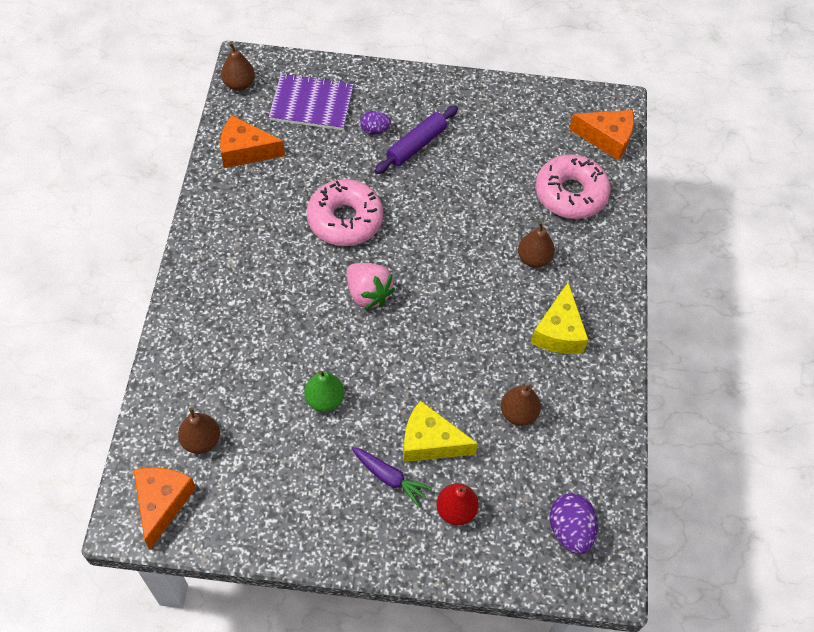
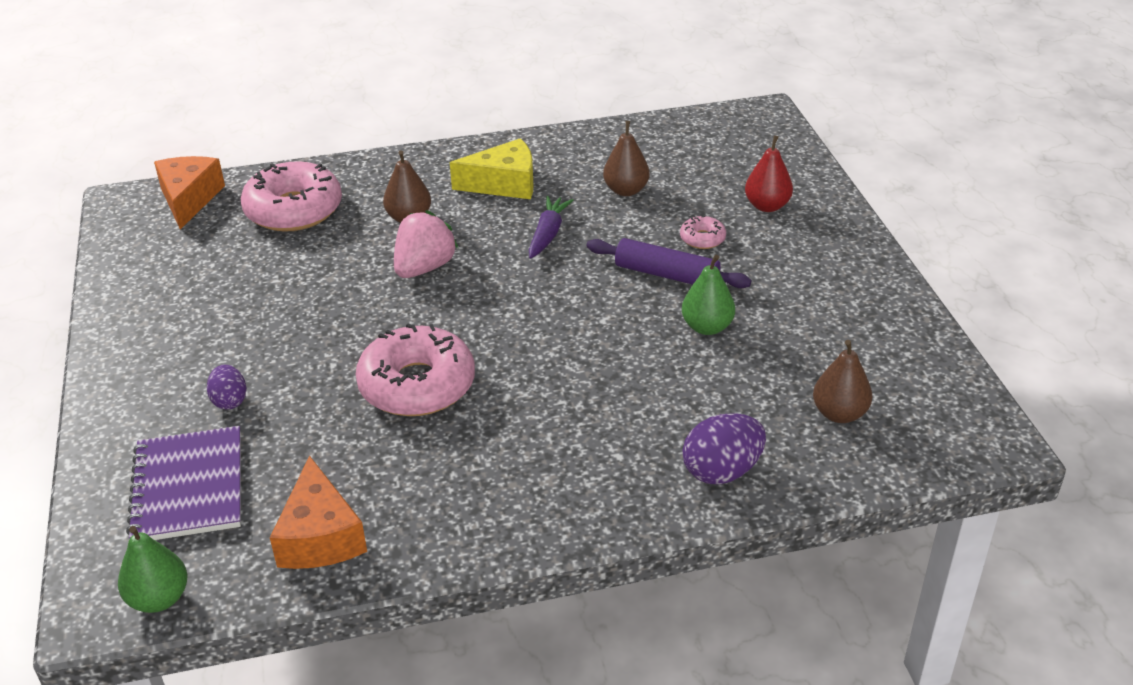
camera: 105 degrees left, 20 degrees down
orange cheese [133,467,196,549] -> none
brown pear [221,43,255,91] -> green pear [118,526,188,613]
pink strawberry [347,263,395,310] -> pink strawberry moved to [394,210,458,278]
purple carrot [351,447,432,507] -> purple carrot moved to [529,196,573,258]
purple rolling pin [374,105,458,174] -> purple rolling pin moved to [586,238,751,288]
yellow cheese [403,400,478,462] -> pink donut [680,216,726,249]
purple egg [550,493,598,554] -> purple egg moved to [682,413,766,484]

